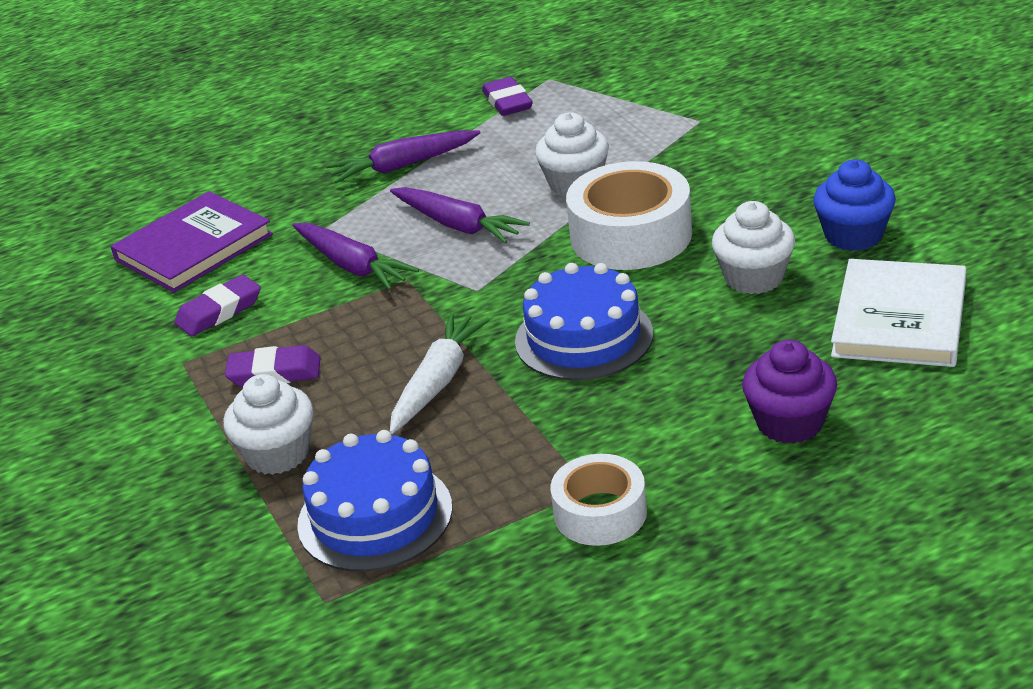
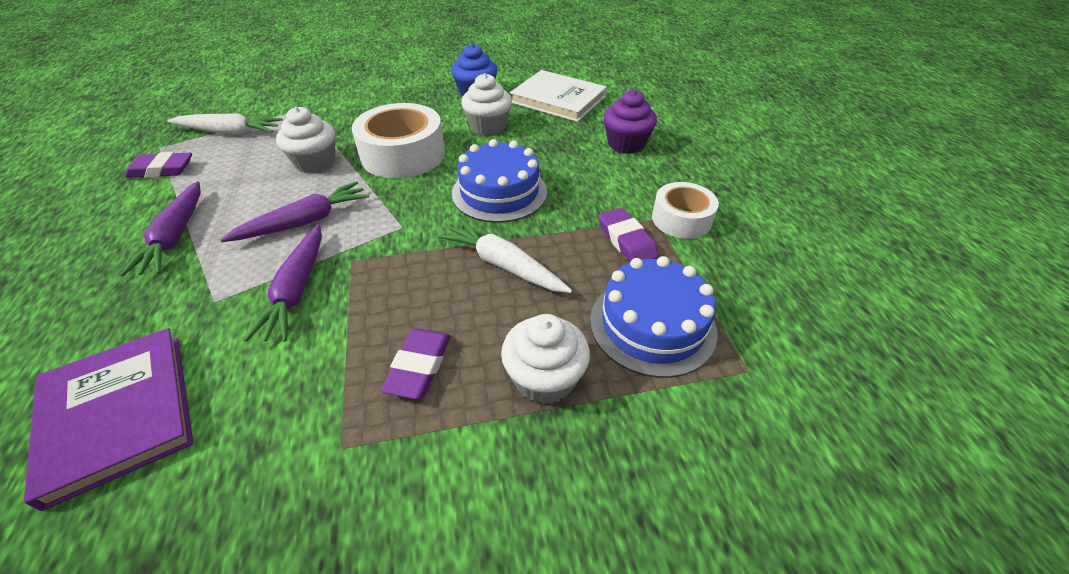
camera: 80 degrees left, 10 degrees up
purple eraser [174,275,261,336] -> purple eraser moved to [598,208,659,262]
purple carrot [292,223,419,290] -> purple carrot turned 120 degrees clockwise [244,224,322,342]
none -> white carrot [167,113,283,135]

